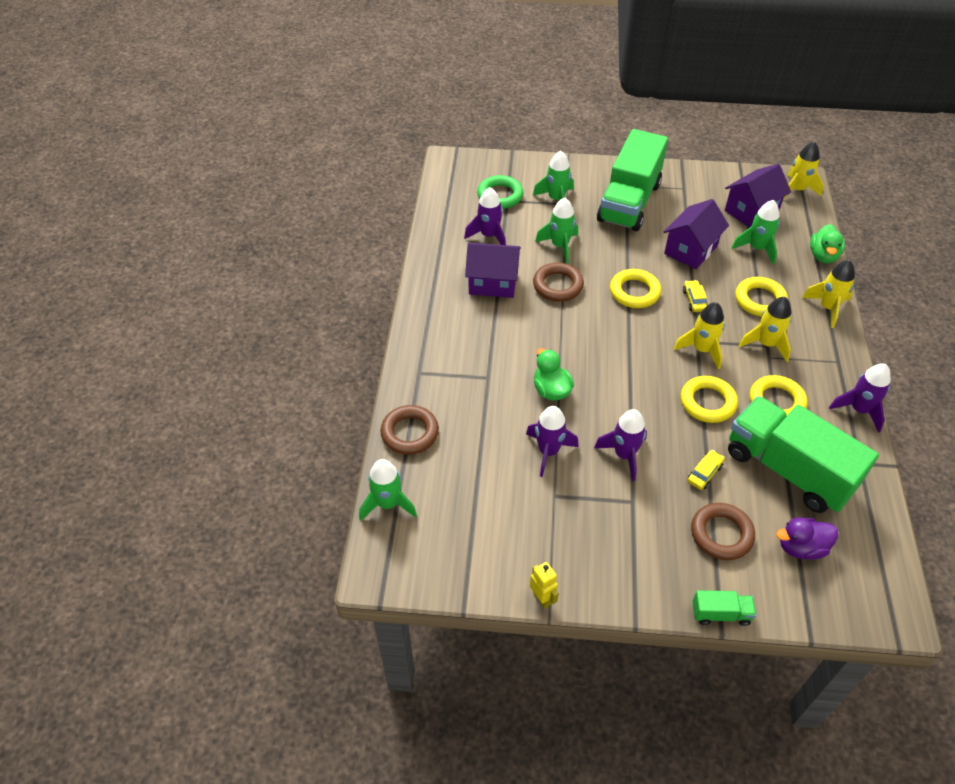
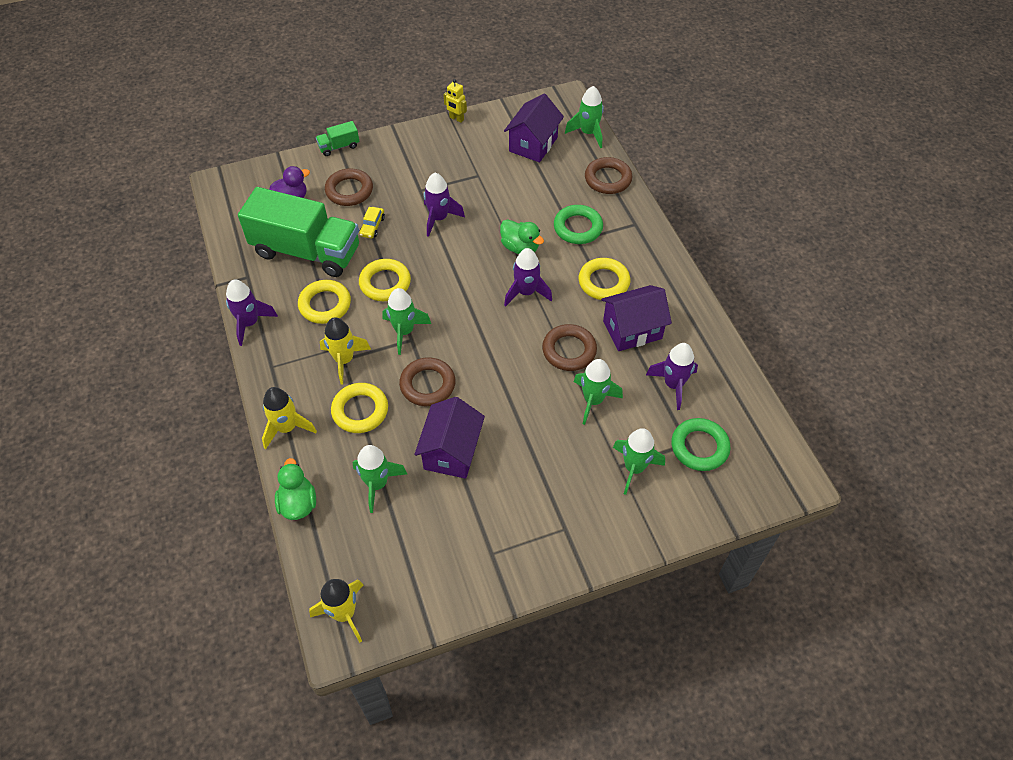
camera: 155 degrees right, 5 degrees up
purple rocket [526,406,579,477] -> purple rocket moved to [504,248,552,307]
green truck [597,129,668,231] -> none
yellow ring [610,269,661,308] -> yellow ring moved to [579,258,630,300]
yellow rocket [674,302,725,370] -> green rocket [382,288,431,355]
yellow car [683,280,708,312] -> brown ring [399,357,455,406]
purple house [725,164,791,228] -> purple house moved to [504,94,564,162]
none -> green ring [554,205,603,244]

